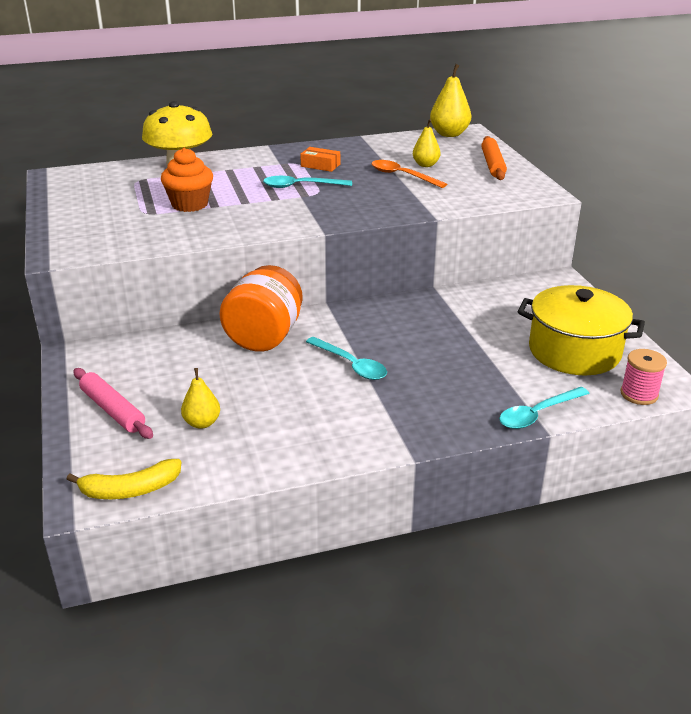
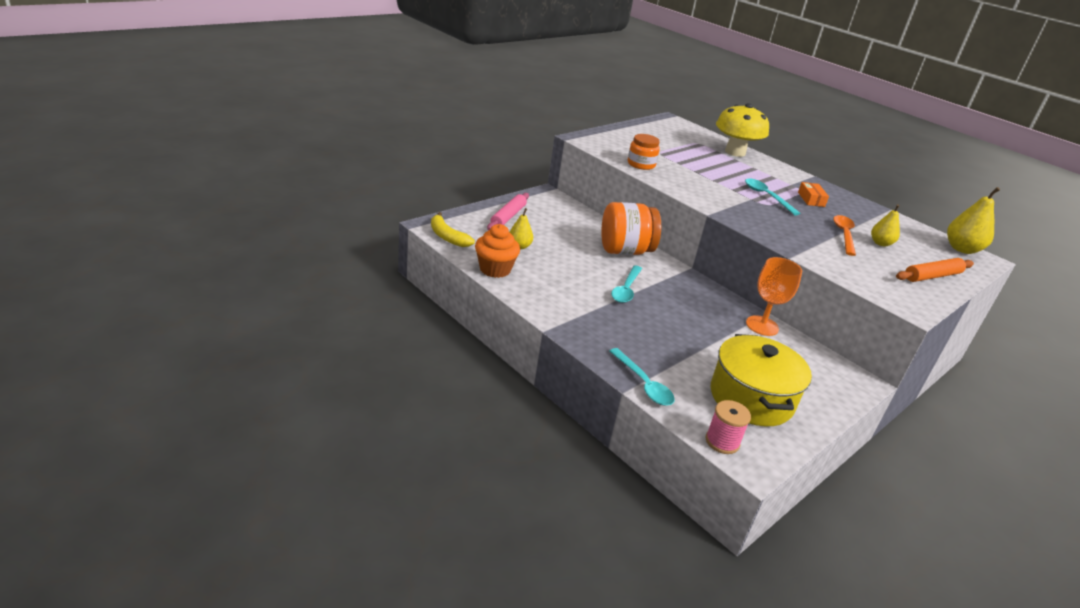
camera: 60 degrees right, 0 degrees up
orange cupcake [161,148,213,212] -> orange cupcake moved to [475,224,520,278]
turquoise spoon [499,387,590,429] -> turquoise spoon turned 150 degrees counterclockwise [609,348,675,406]
none -> orange jar [628,134,660,170]
none -> orange goblet [746,257,802,336]

